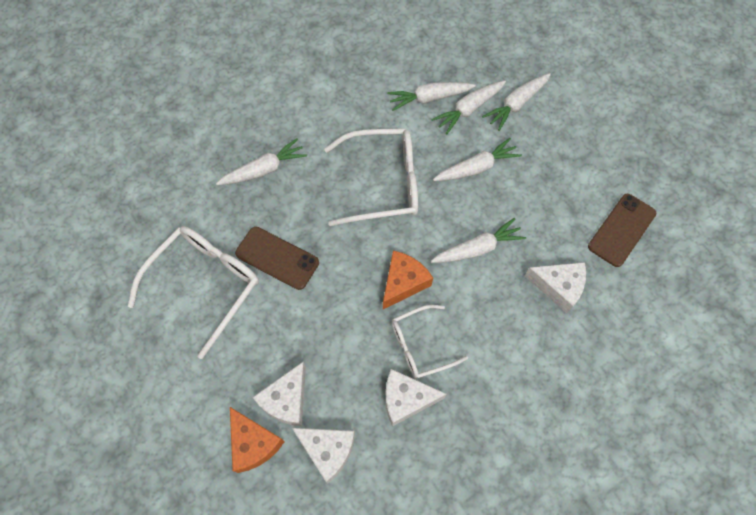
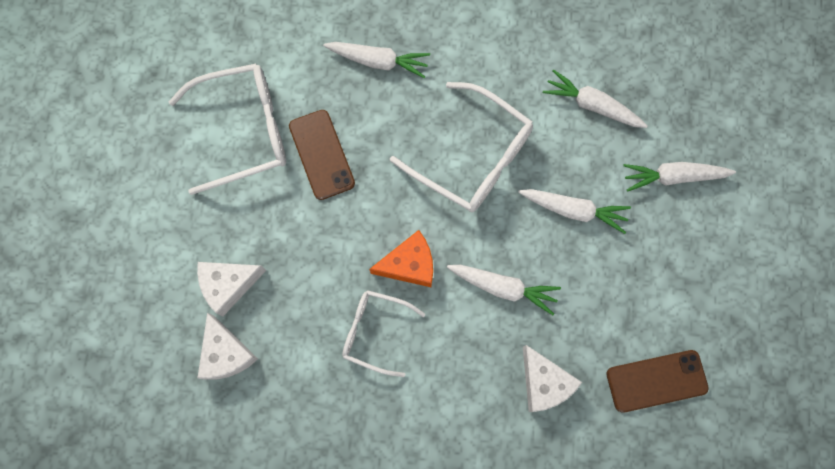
camera: 40 degrees right, 10 degrees up
orange cheese [230,407,285,473] -> none
white cheese [385,369,447,427] -> none
white carrot [431,80,506,135] -> none

